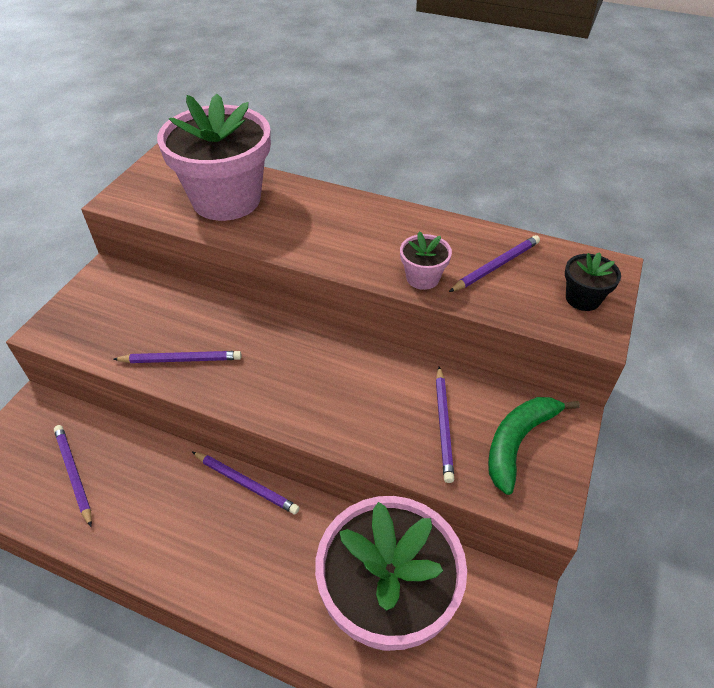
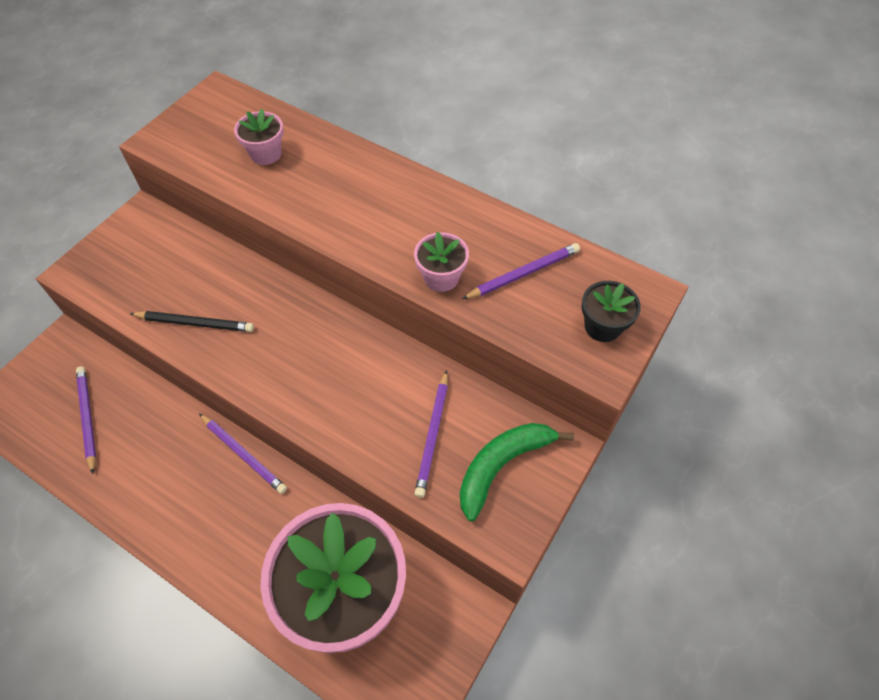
camera: 10 degrees right, 10 degrees up
purple pencil [113,351,242,363] -> black pencil [130,311,254,332]
pink flower pot [157,94,271,221] -> pink flower pot [234,109,284,165], size x0.43

